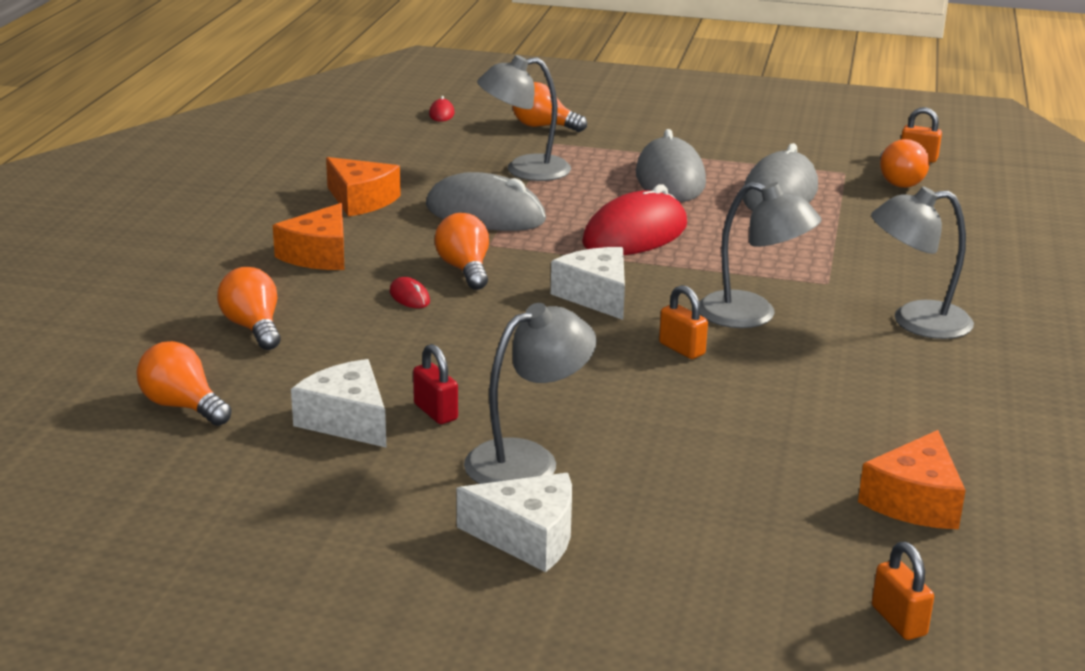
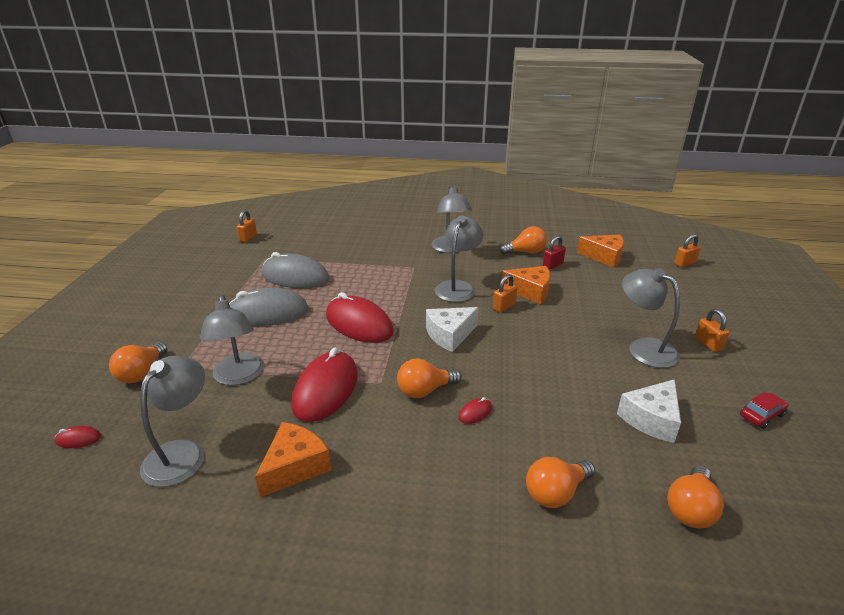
camera: 95 degrees left, 5 degrees up
orange cheese [273,203,344,270] -> orange cheese moved to [501,266,550,304]
red padlock [413,344,458,424] -> red padlock moved to [543,235,566,270]
grey mouse [426,172,546,231] -> red mouse [291,348,358,422]
white cheese [457,473,572,572] -> orange padlock [695,309,729,352]
orange light bulb [880,139,930,188] -> orange light bulb moved to [500,226,547,255]
none -> grey lamp [140,356,205,487]
none -> red car [740,392,789,429]

